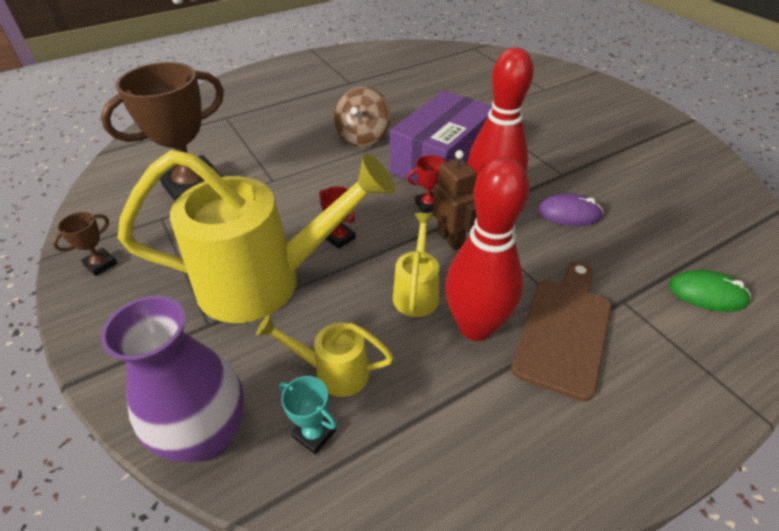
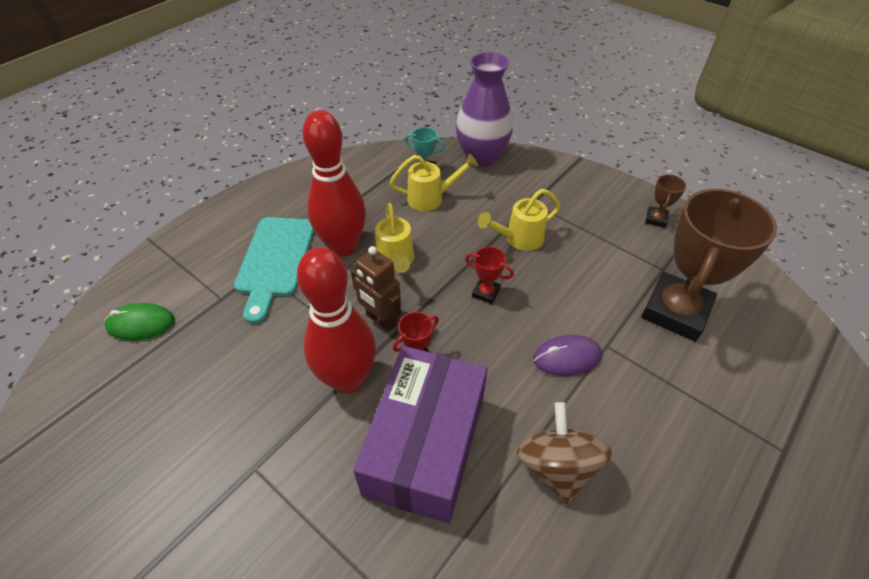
camera: 160 degrees right, 5 degrees up
yellow watering can [118,150,395,323] -> yellow watering can [478,189,560,251], size x0.45
brown cutting board [511,261,611,402] -> turquoise cutting board [234,217,314,324]
purple mouse [538,193,603,226] -> purple mouse moved to [533,335,602,376]

